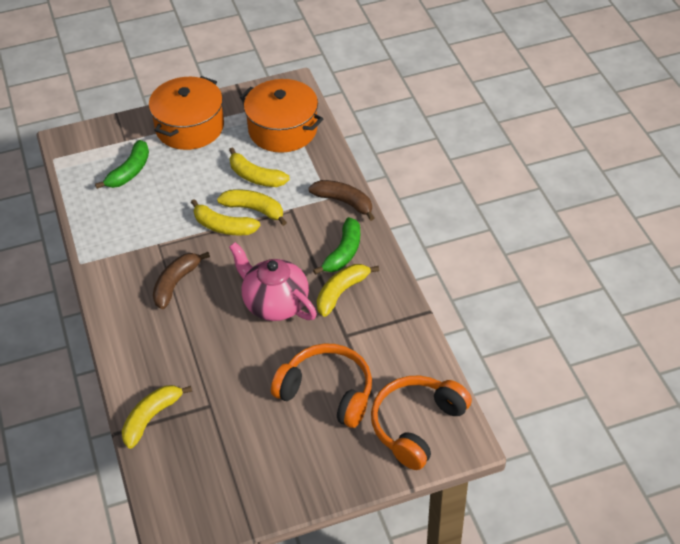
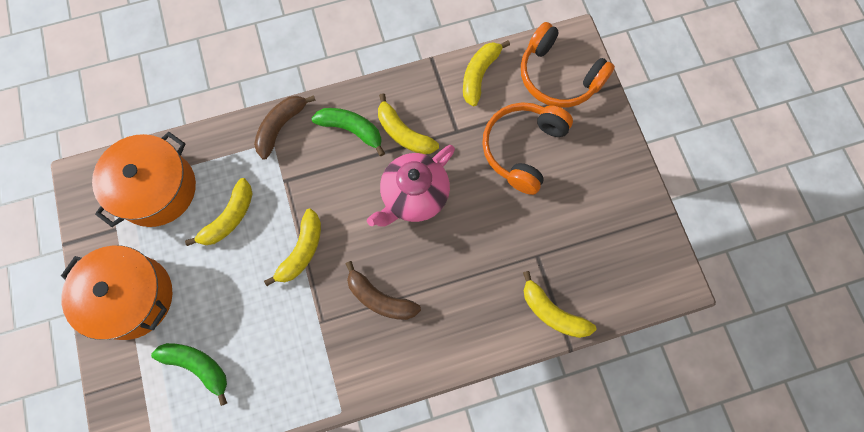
camera: 90 degrees left, 25 degrees up
yellow banana [217,189,287,226] -> yellow banana moved to [463,40,510,106]

